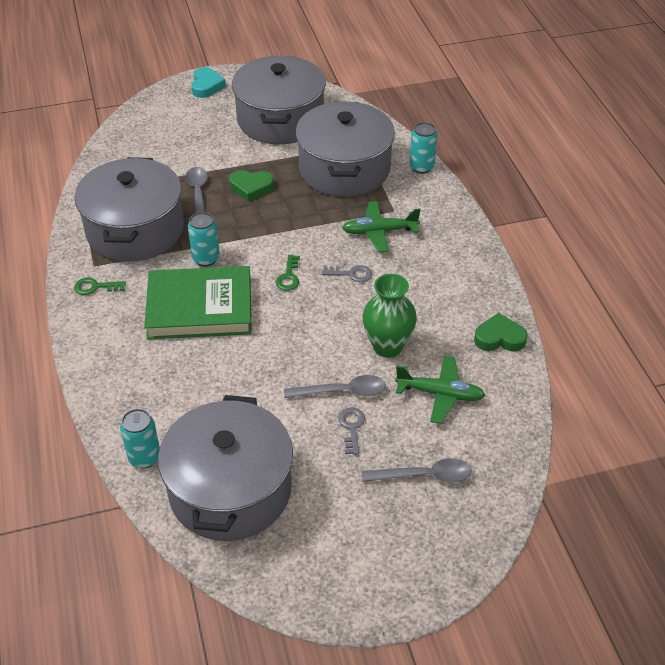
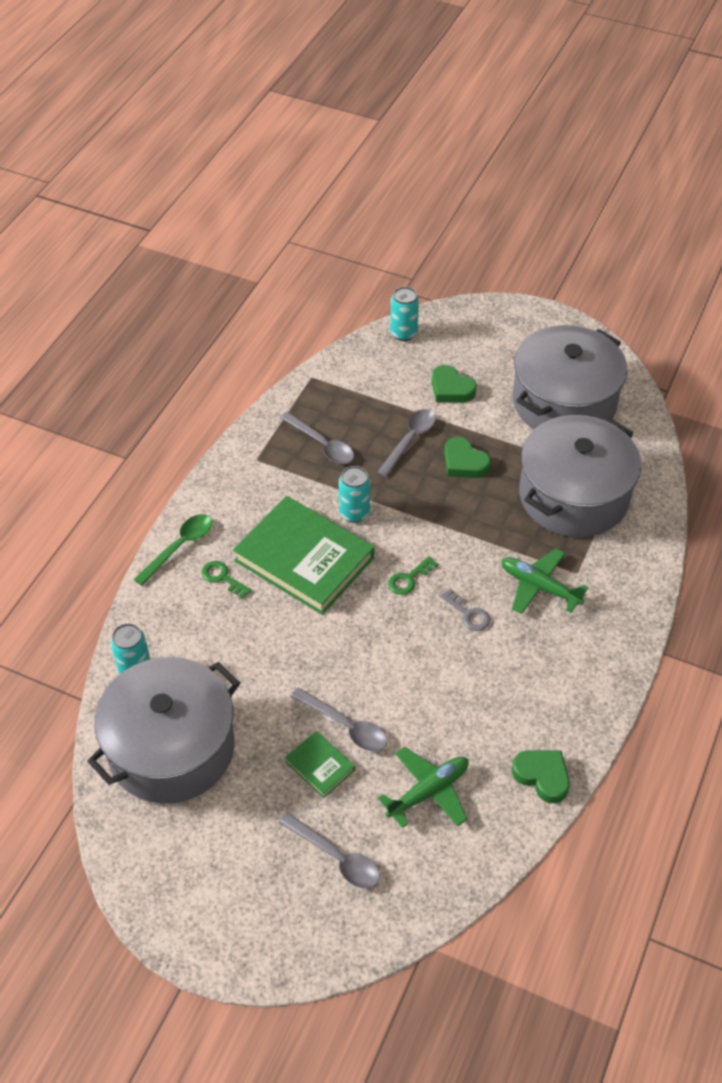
camera: 40 degrees right, 5 degrees up
green key [74,277,126,295] -> green key moved to [202,561,252,599]
grey pot [75,157,184,262] -> grey spoon [280,412,354,464]
turquoise heart [191,67,226,98] -> none
grey key [338,407,365,455] -> green book [285,731,355,798]
green vase [362,274,417,358] -> none
green plane [395,355,485,424] -> green plane turned 90 degrees counterclockwise [378,747,469,828]
turquoise can [410,122,437,174] -> turquoise can moved to [390,287,419,341]
none -> green spoon [134,514,212,586]
none -> green heart [432,365,477,402]

